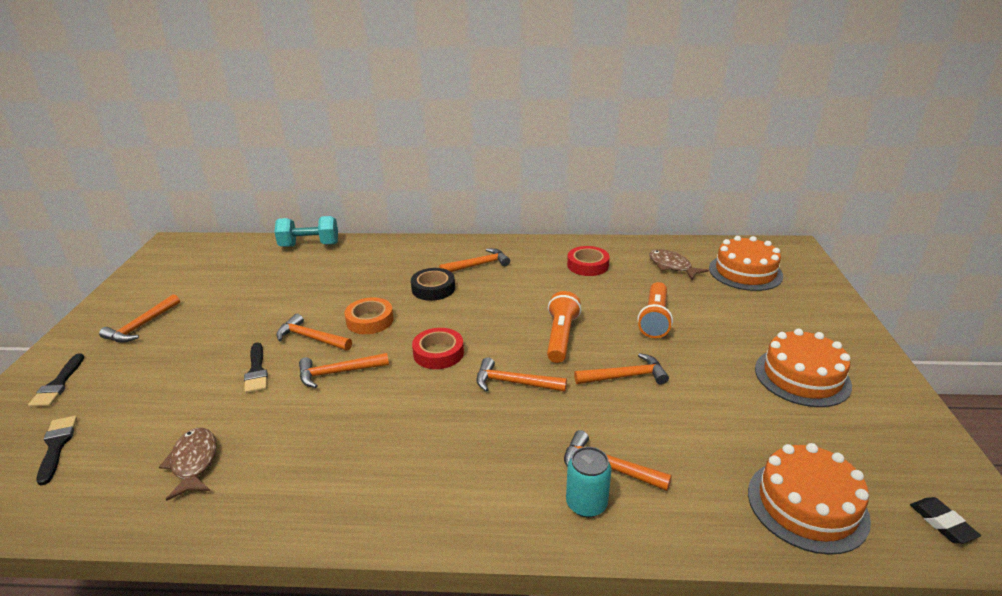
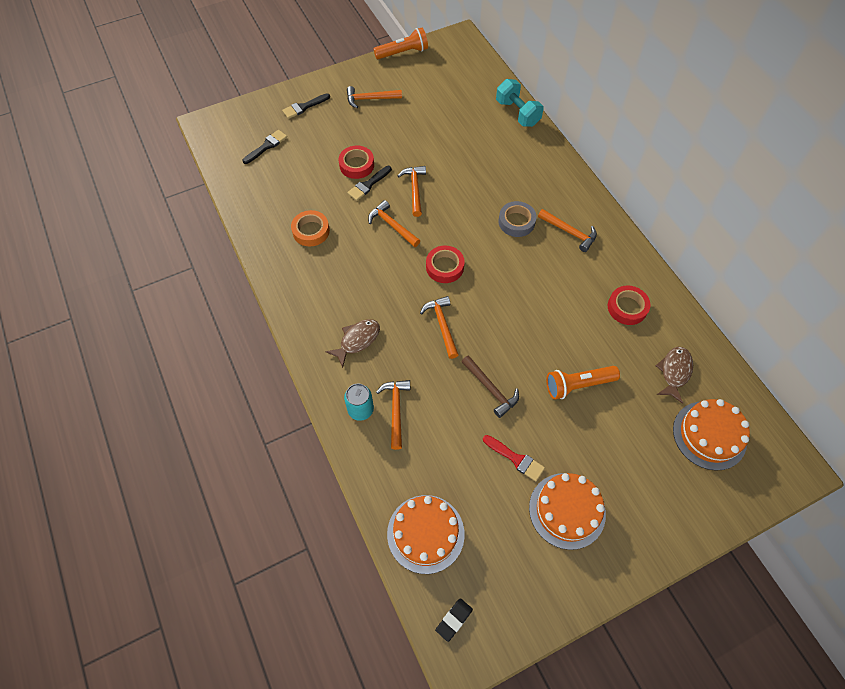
camera: 60 degrees right, 30 degrees up
brown fish [159,428,217,501] -> brown fish moved to [325,319,380,368]
orange tape [345,297,394,334] -> orange tape moved to [291,210,330,246]
black tape [411,268,455,301] -> grey tape [498,201,537,237]
orange flashlight [547,291,581,363] -> orange flashlight moved to [374,28,428,59]
orange hammer [574,353,669,385] -> brown hammer [461,355,519,418]
none -> red tape [338,146,374,179]
none -> red brush [483,435,545,481]

